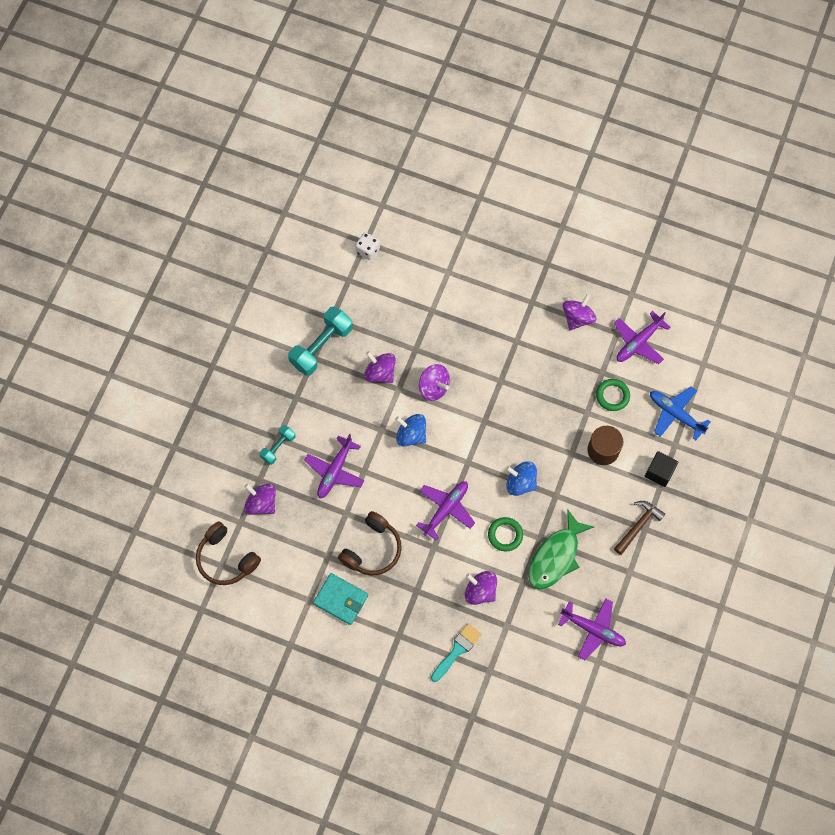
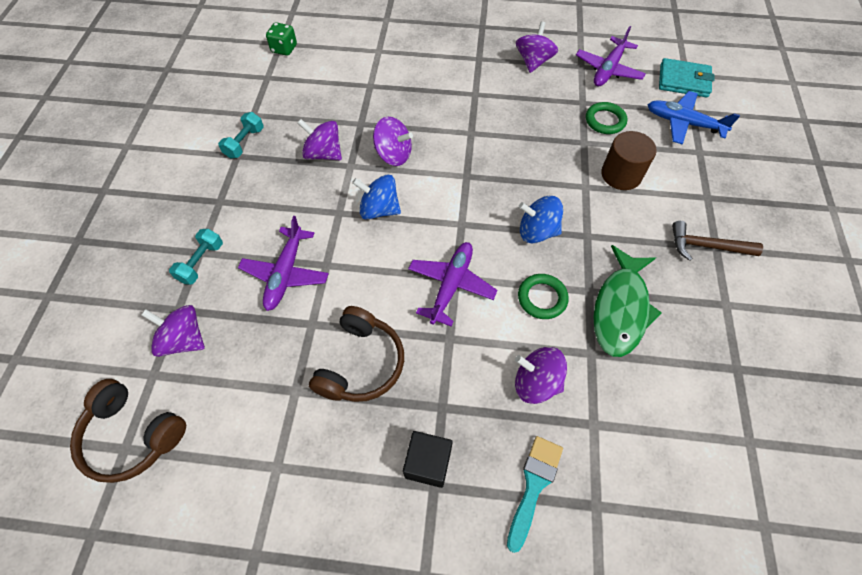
camera: 15 degrees left, 10 degrees down
turquoise dumbbell [288,307,353,376] -> turquoise dumbbell [218,112,264,159], size x0.55
turquoise wallet [313,573,368,625] -> turquoise wallet moved to [659,58,714,98]
white dice [355,232,380,260] -> green dice [266,22,297,56]
purple plane [558,598,626,660] -> none
brown hammer [614,501,665,555] -> brown hammer turned 105 degrees counterclockwise [672,221,763,261]
black cube [645,451,678,487] -> black cube moved to [403,431,453,488]

